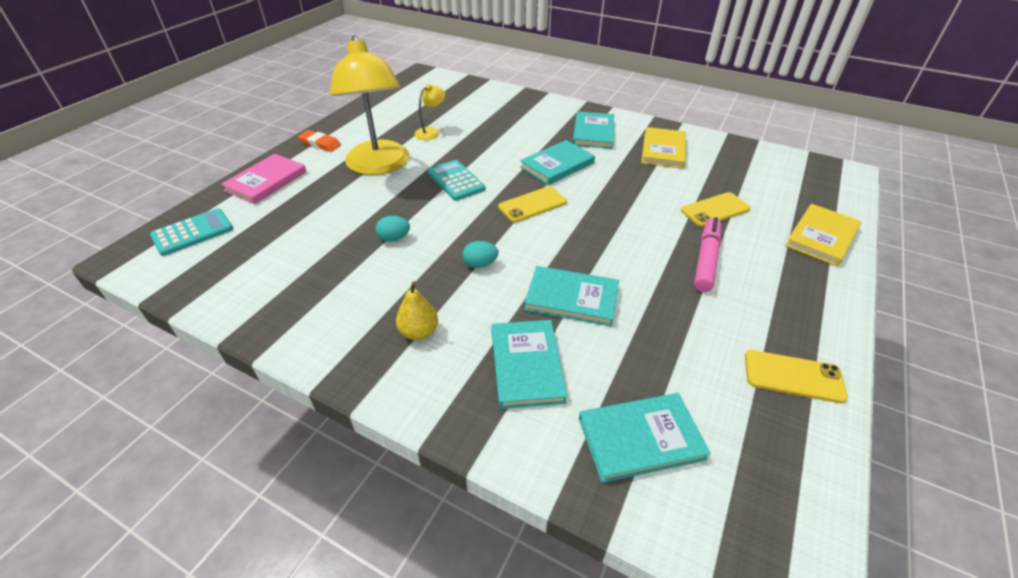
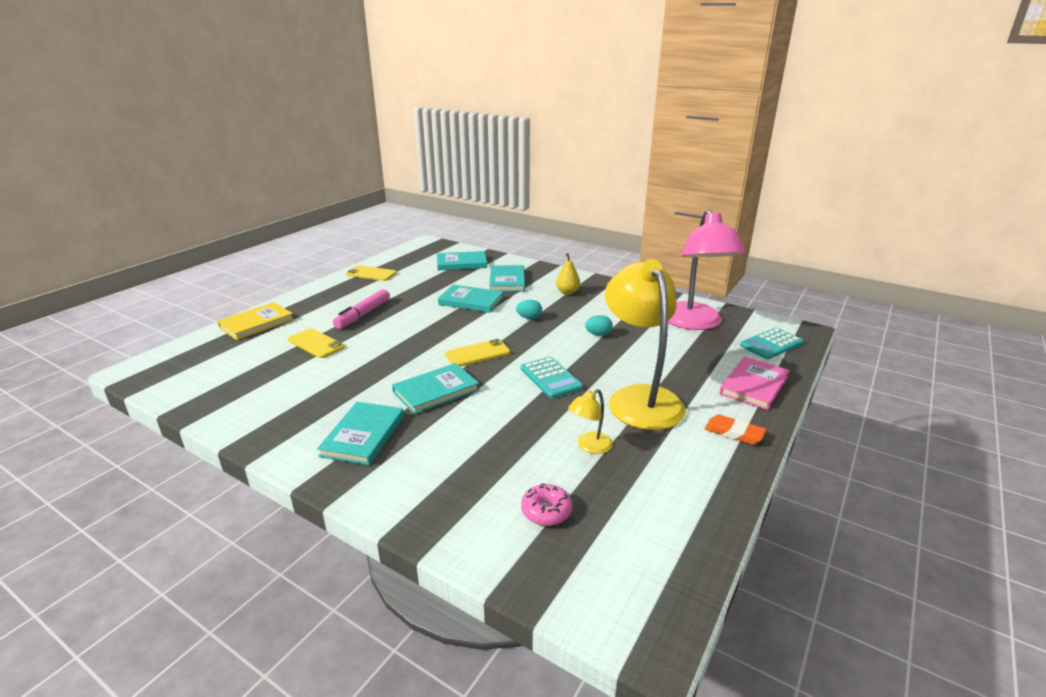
camera: 175 degrees left, 15 degrees down
yellow book [641,127,686,169] -> none
yellow phone [681,192,751,227] -> yellow phone turned 60 degrees clockwise [288,328,345,358]
none -> pink donut [521,484,572,526]
none -> pink lamp [668,209,746,330]

